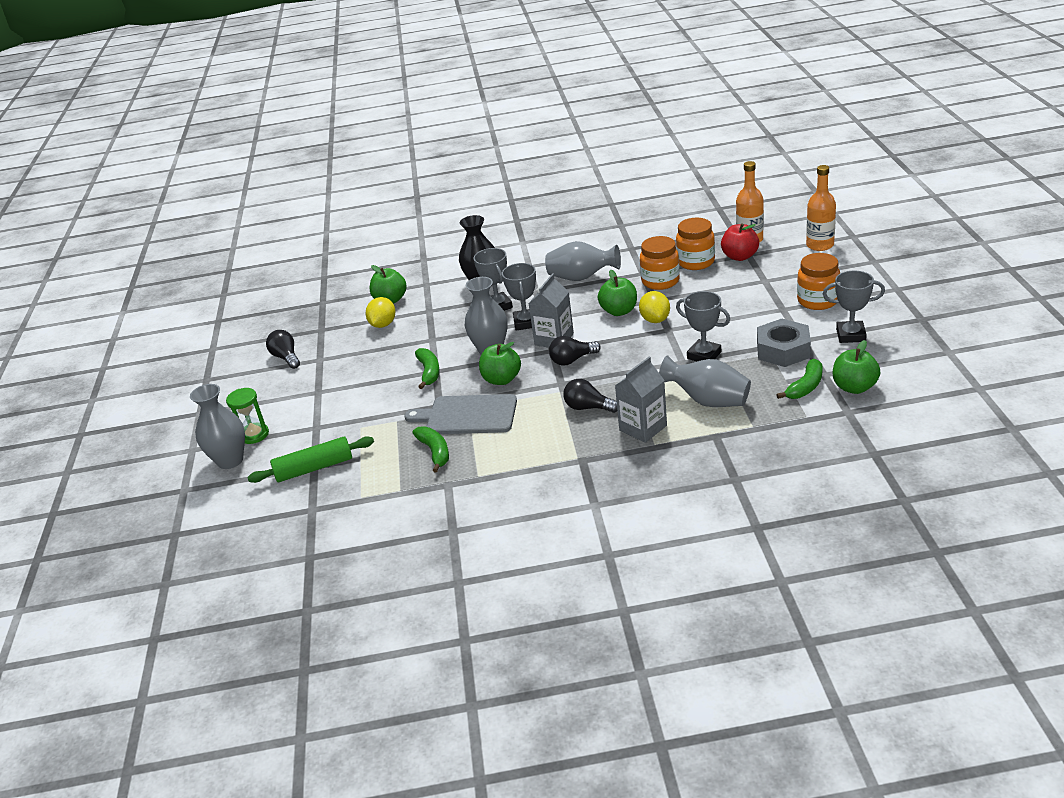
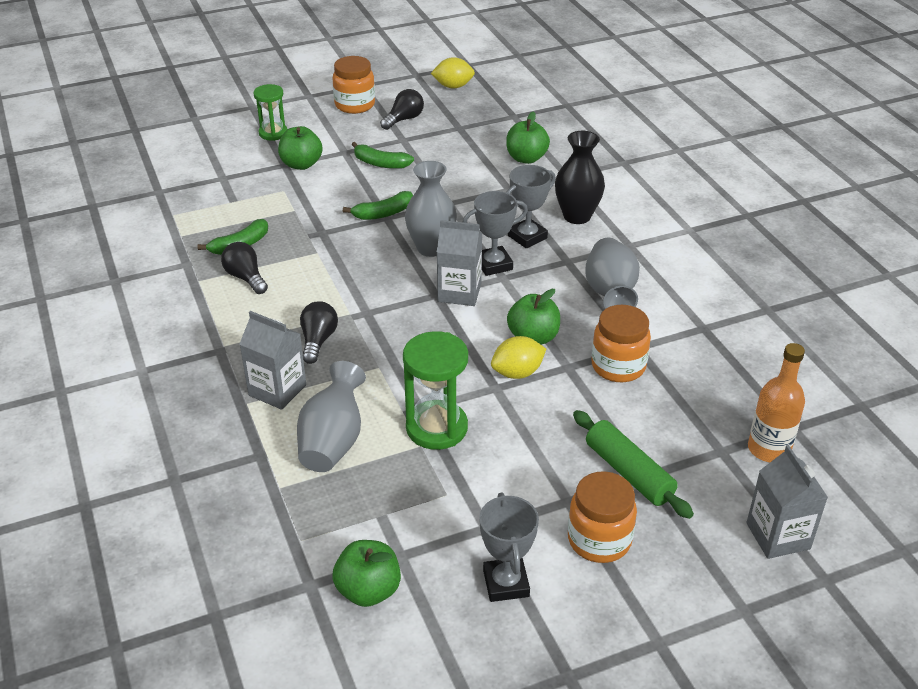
camera: 70 degrees right, 5 degrees up
grey vase [190,384,245,469] -> none
green rolling pin [247,436,374,483] -> green rolling pin moved to [573,410,694,519]
yellow lemon [366,297,396,328] -> yellow lemon moved to [431,57,475,89]
grey cutting board [405,394,517,434] -> none
green apple [479,342,521,385] -> green apple moved to [278,126,322,170]
black light bulb [549,336,601,366] -> black light bulb moved to [221,242,268,294]
orange jar [676,218,715,270] -> orange jar moved to [332,56,375,114]
grey trophy [676,291,730,361] -> green hourglass [403,331,468,450]
red apple [721,223,759,261] -> none
grey nut [757,319,811,367] -> none
green banana [777,359,823,399] -> green banana moved to [352,142,414,169]
orange bottle [806,165,836,251] -> grey carton [746,445,828,559]

